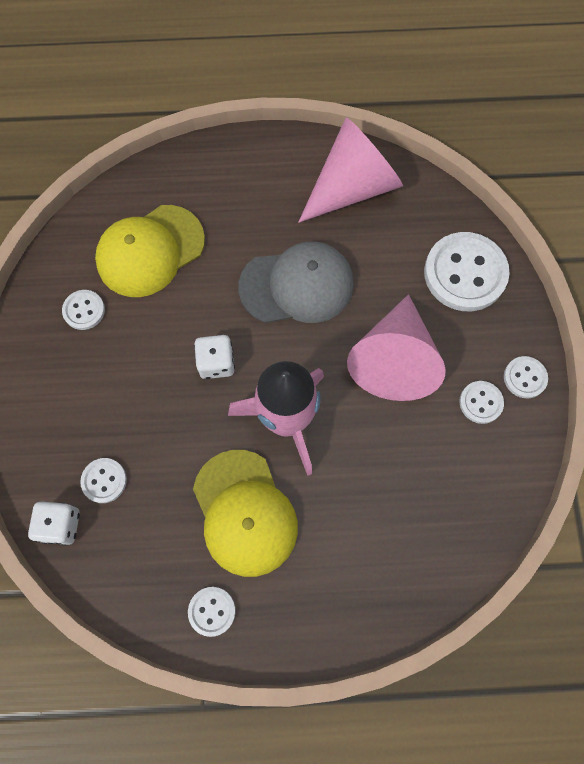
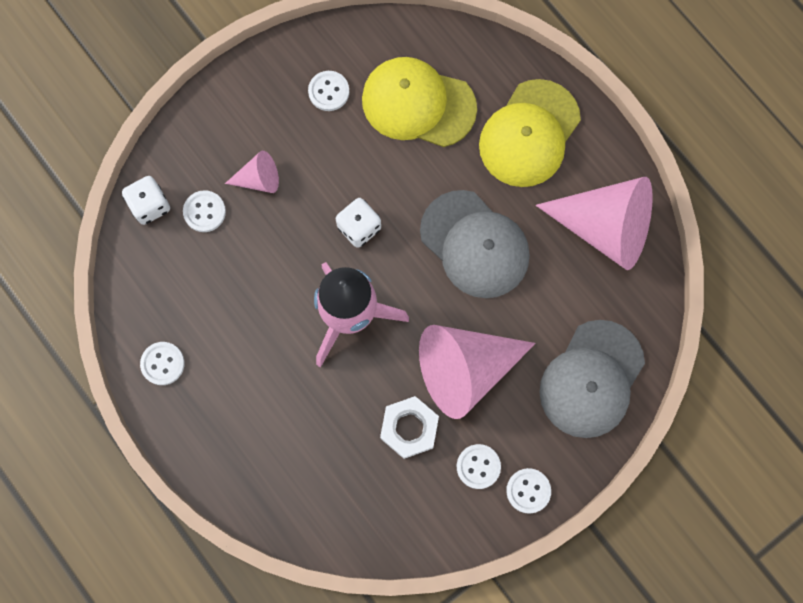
camera: 55 degrees right, 5 degrees up
yellow cap [193,450,298,577] -> yellow cap moved to [479,79,581,187]
white button [424,232,510,311] -> grey cap [539,320,645,438]
none -> pink cone [225,151,279,193]
none -> white nut [380,396,439,459]

